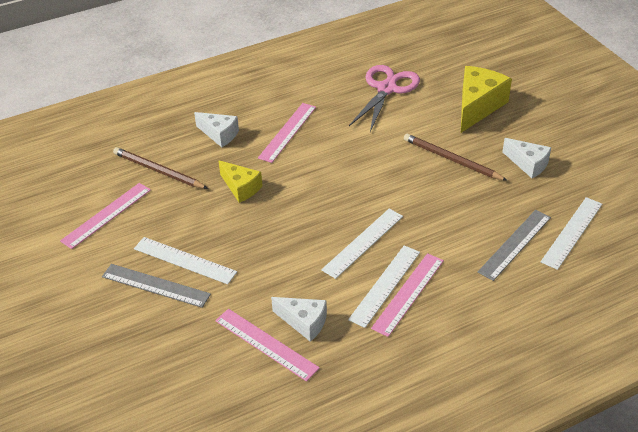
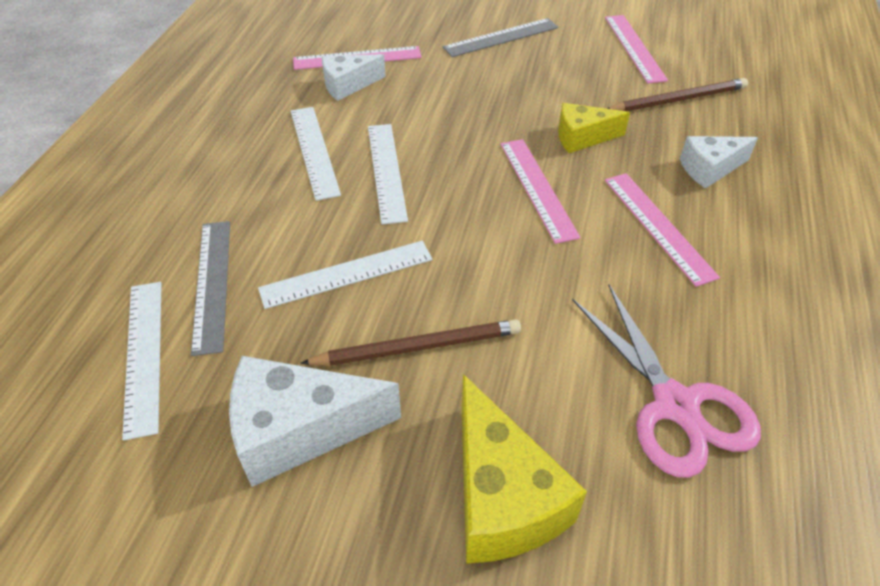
camera: 130 degrees right, 5 degrees up
white ruler [134,237,237,284] -> white ruler moved to [258,241,433,309]
pink ruler [371,253,444,337] -> pink ruler moved to [500,139,581,244]
white cheese [502,138,551,178] -> white cheese [229,356,401,487], size x1.65

